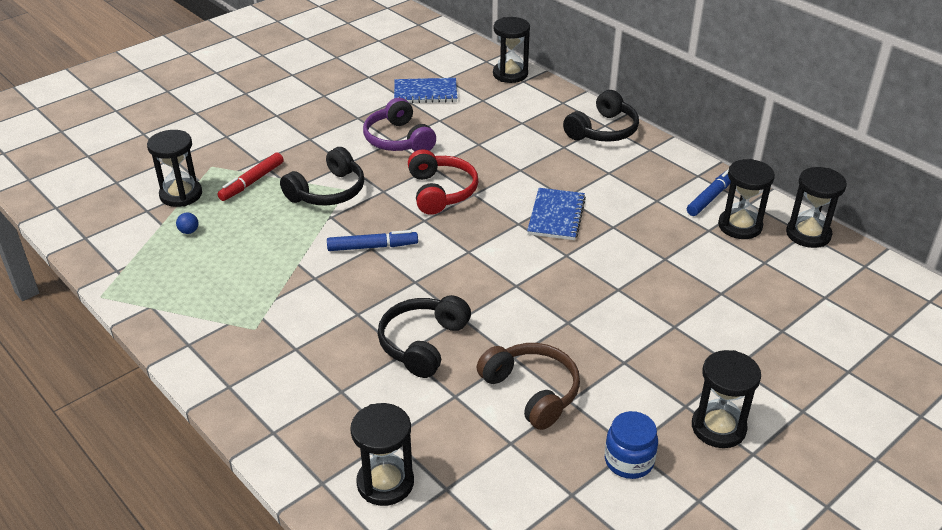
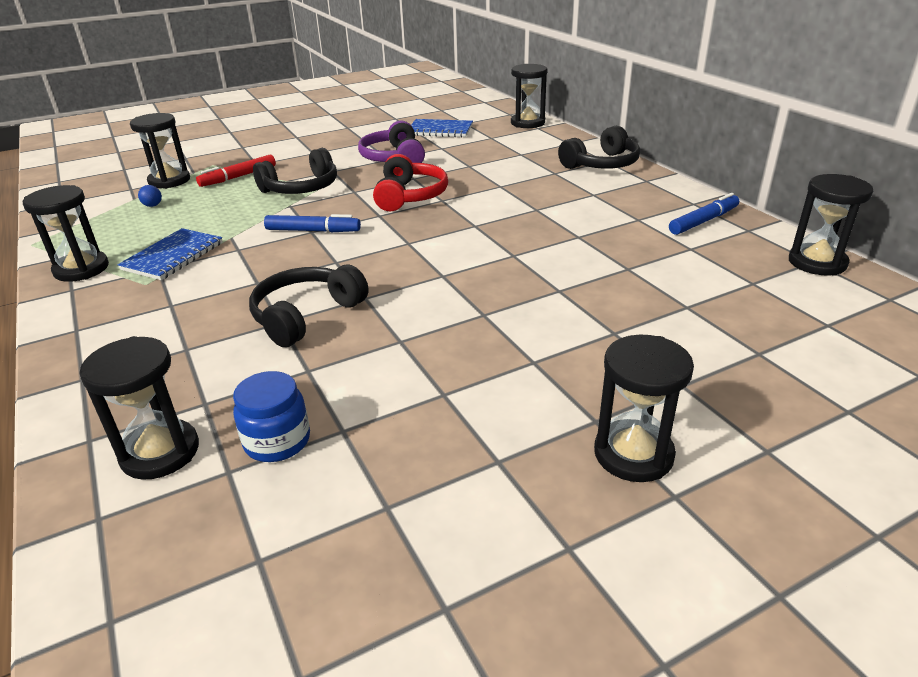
camera: 15 degrees right, 5 degrees down
brown headphones [477,343,580,430] -> none
blue notebook [527,188,586,240] -> blue notebook moved to [117,228,223,280]
blue jar [605,411,658,479] -> blue jar moved to [233,371,310,462]
black hourglass [718,159,775,239] -> black hourglass moved to [23,185,109,282]

